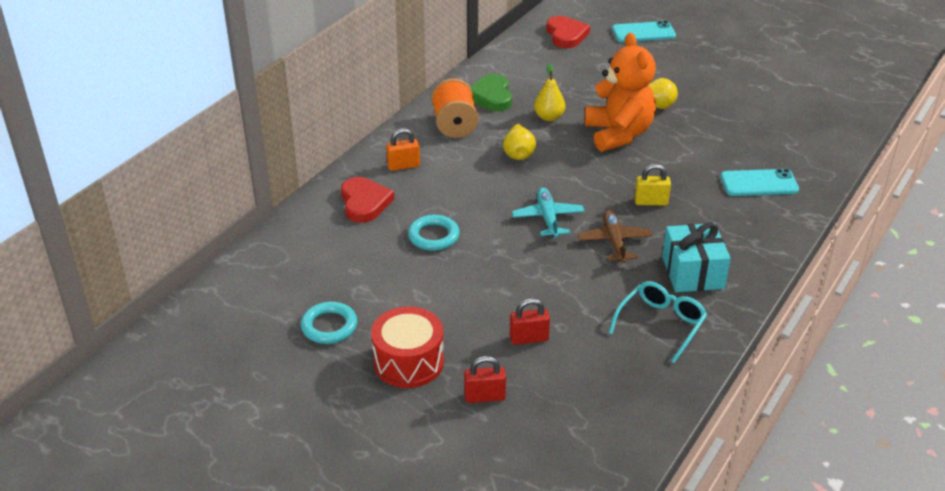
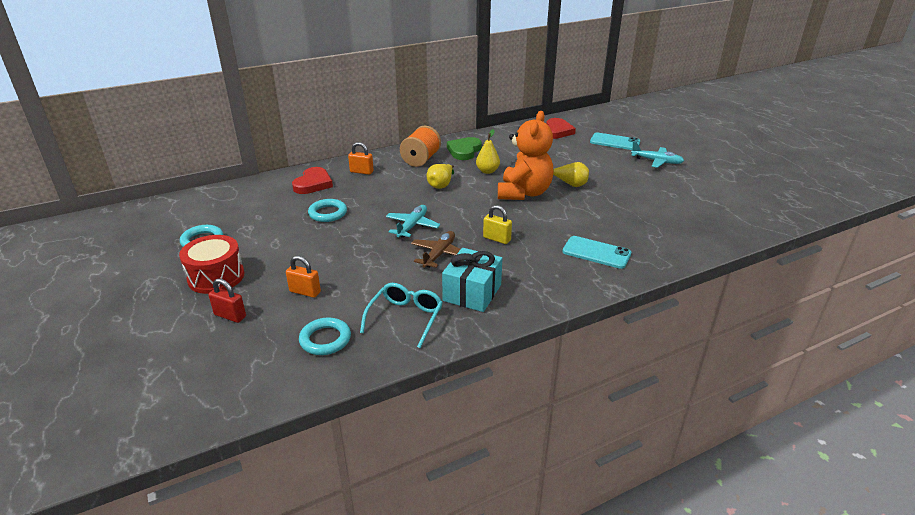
camera: 30 degrees right, 5 degrees down
red padlock [510,298,550,345] -> orange padlock [286,256,321,298]
turquoise glasses [609,281,707,363] -> turquoise glasses turned 45 degrees counterclockwise [360,283,443,348]
none -> turquoise ring [299,317,351,355]
none -> turquoise plane [631,142,684,168]

